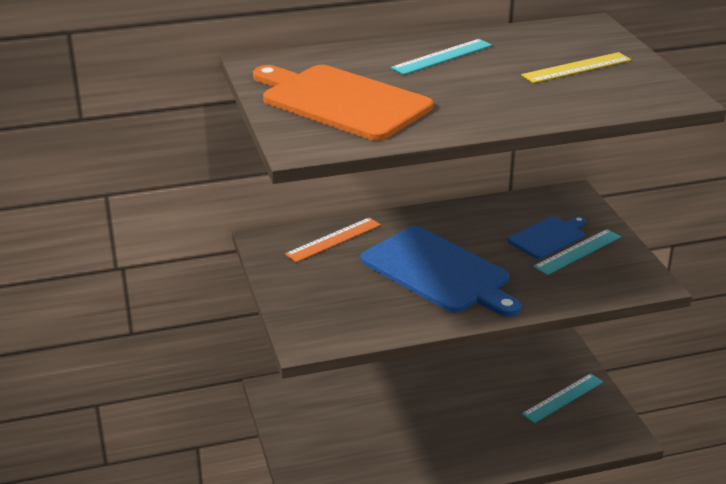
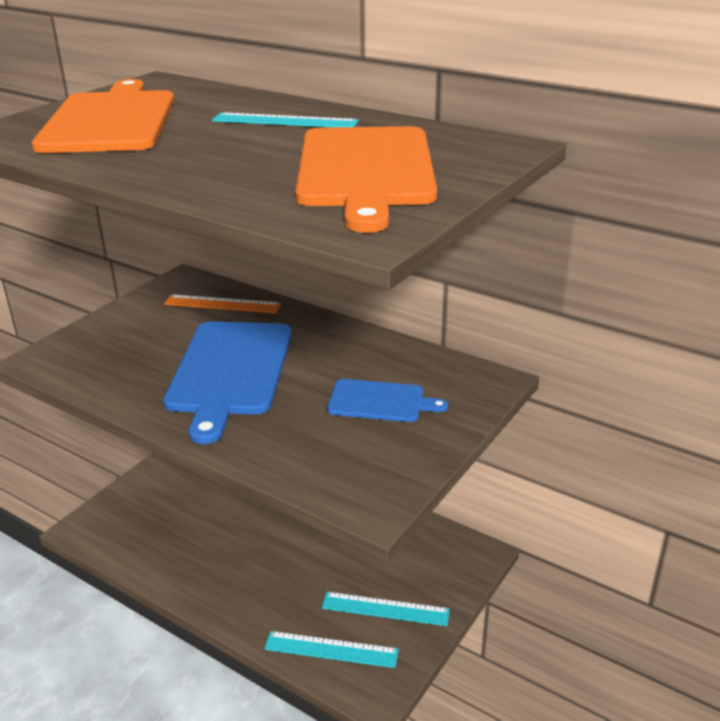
camera: 50 degrees right, 0 degrees up
yellow ruler [521,52,631,83] -> orange cutting board [295,126,437,233]
turquoise ruler [533,229,621,275] -> turquoise ruler moved to [265,631,399,668]

